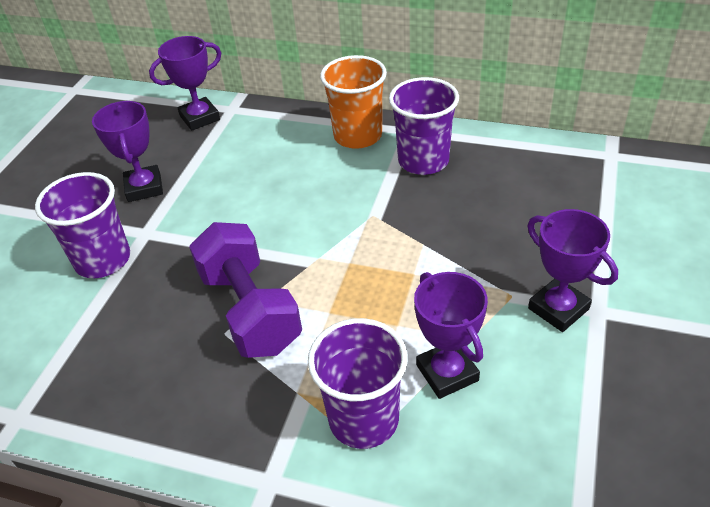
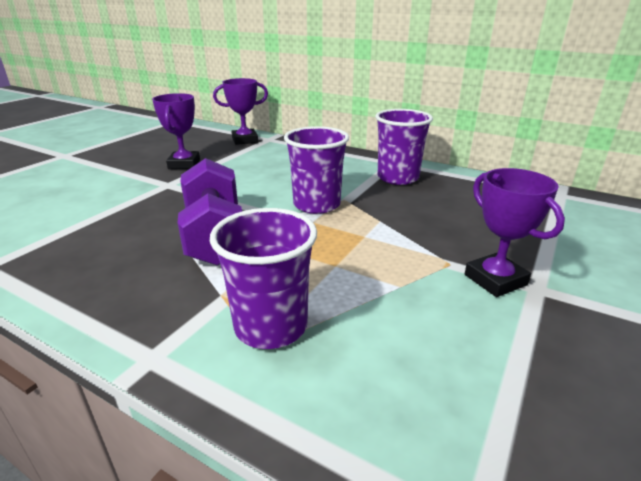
camera: 10 degrees right, 15 degrees down
purple cup [35,172,130,278] -> purple cup moved to [284,126,349,214]
orange cup [320,55,387,149] -> none
purple trophy [414,272,488,399] -> none

